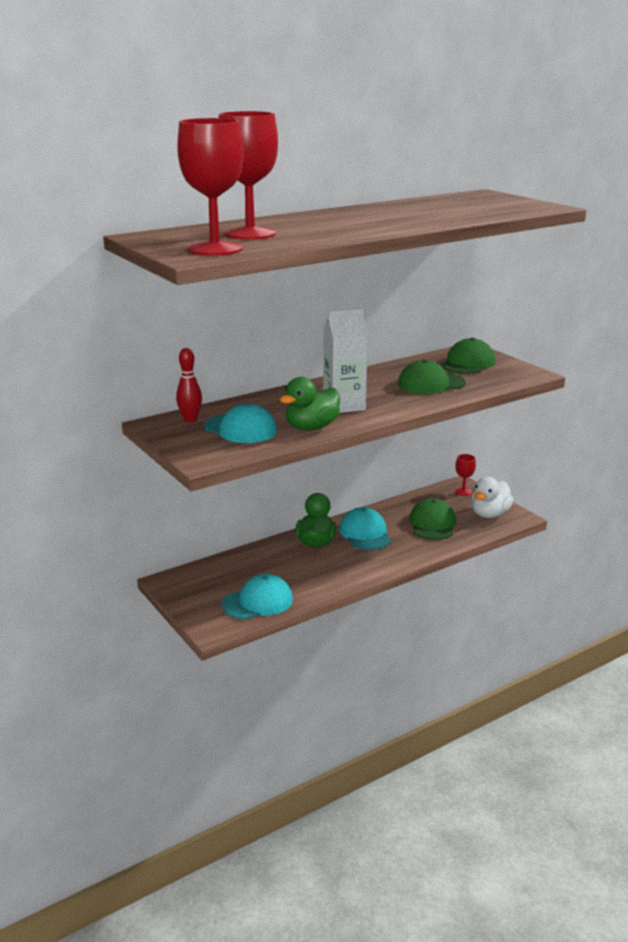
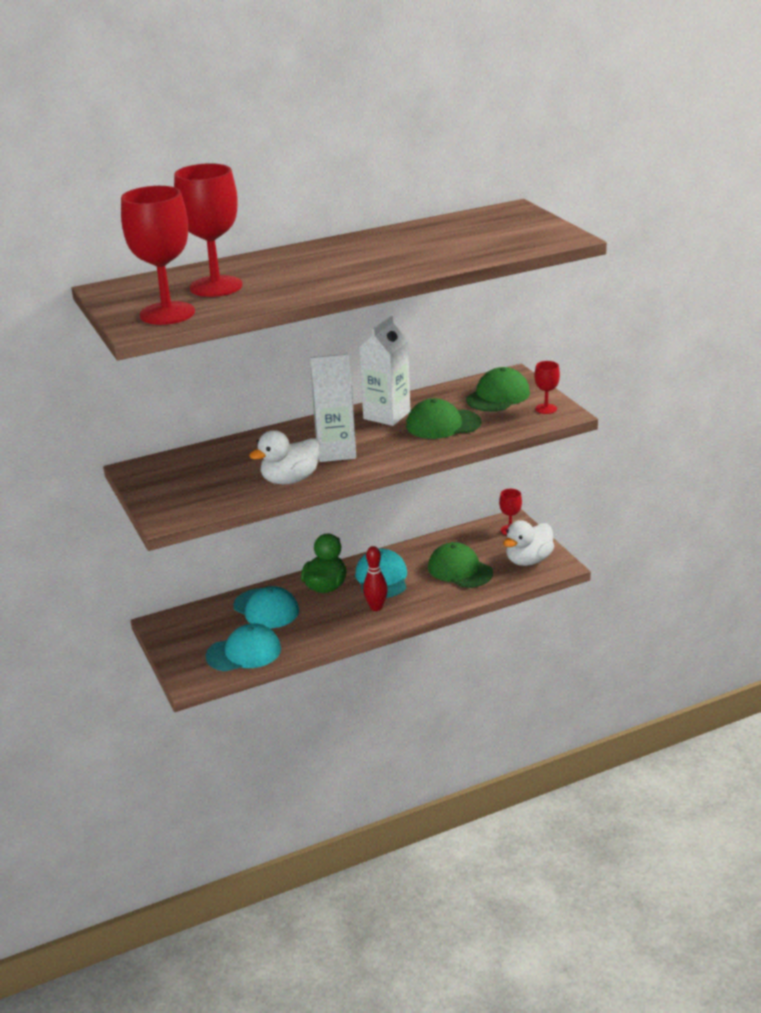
camera: 10 degrees right, 5 degrees up
red bowling pin [176,348,202,422] -> red bowling pin moved to [363,546,388,611]
turquoise cap [204,403,277,443] -> turquoise cap moved to [233,586,299,629]
green duck [280,377,340,431] -> white duck [249,430,320,485]
green cap [409,498,456,540] -> green cap turned 60 degrees counterclockwise [428,542,493,588]
none -> white carton [359,316,411,426]
none -> red goblet [534,361,560,414]

